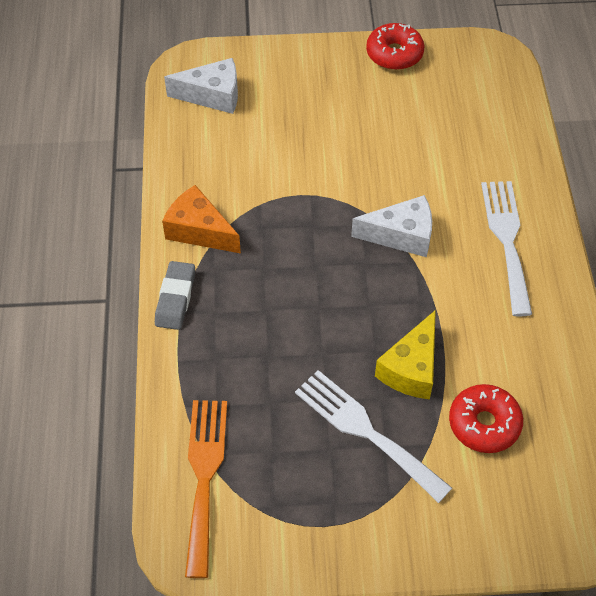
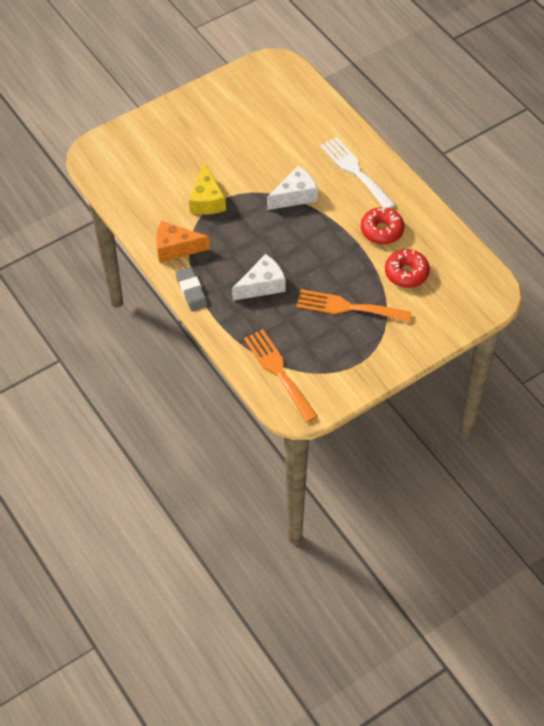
camera: 30 degrees left, 0 degrees up
white cheese [164,58,238,114] -> white cheese moved to [232,254,286,301]
white fork [295,370,452,503] -> orange fork [296,289,412,323]
red donut [366,23,425,70] -> red donut moved to [361,207,404,244]
yellow cheese [375,310,436,399] -> yellow cheese moved to [189,162,226,215]

